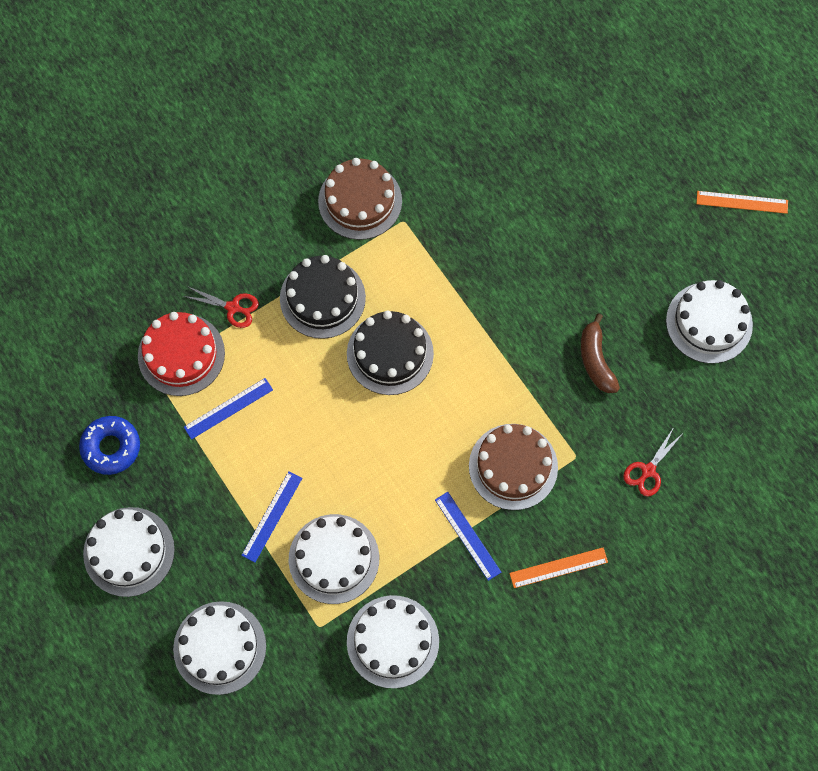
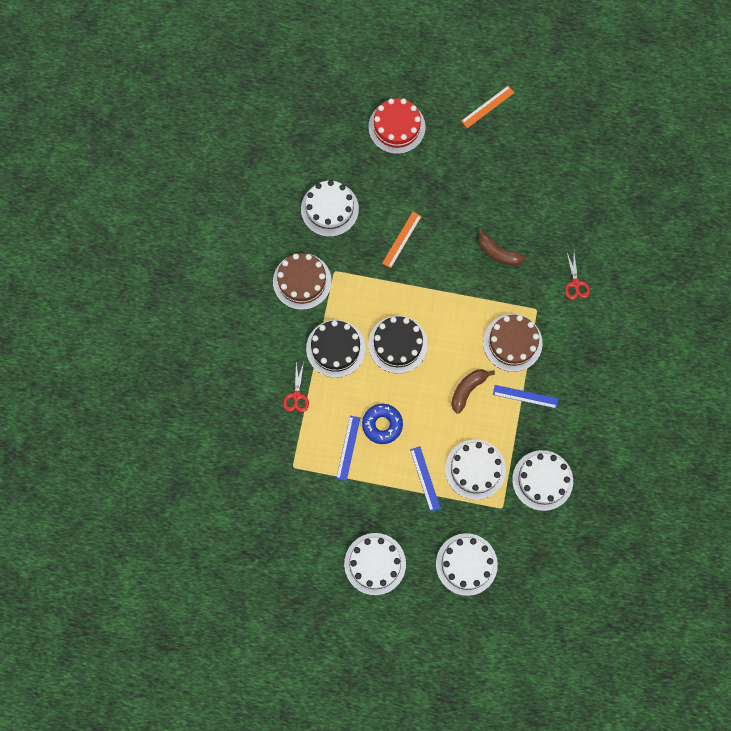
camera: 45 degrees left, 5 degrees up
blue donut [79,416,140,475] -> blue donut moved to [362,404,403,444]
red cake [138,312,225,396] -> red cake moved to [368,98,426,154]
red scissors [183,286,259,328] -> red scissors turned 120 degrees clockwise [283,362,309,413]
orange ruler [509,547,608,588] -> orange ruler moved to [382,212,422,268]
white cake [666,280,753,364] -> white cake moved to [301,180,359,237]
none -> brown banana [451,369,495,414]

